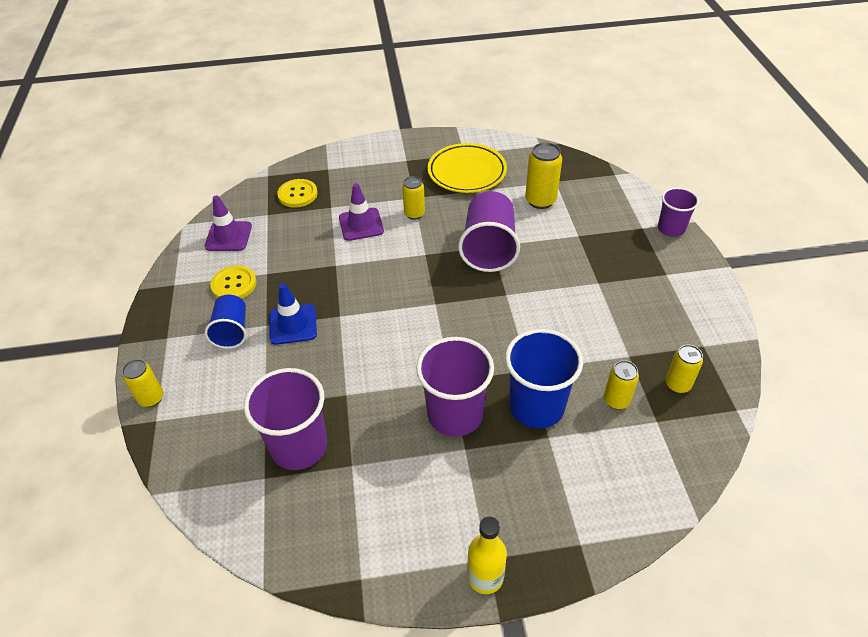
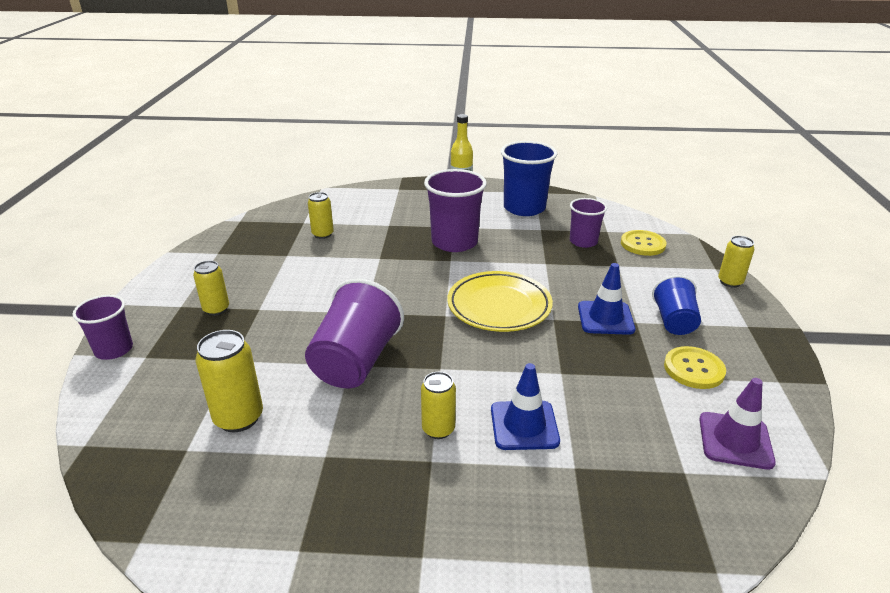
camera: 170 degrees left, 15 degrees down
purple cup [244,368,327,470] -> purple cup [570,198,607,248], size x0.61
yellow button [277,179,318,207] -> yellow button moved to [621,230,666,256]
purple traffic cone [339,183,384,241] -> blue traffic cone [491,363,560,450]
yellow plate [428,143,507,193] -> yellow plate moved to [448,271,553,332]
blue cup [505,329,583,428] -> blue cup moved to [501,141,557,216]
yellow can [665,345,703,393] -> yellow can moved to [193,261,229,316]

